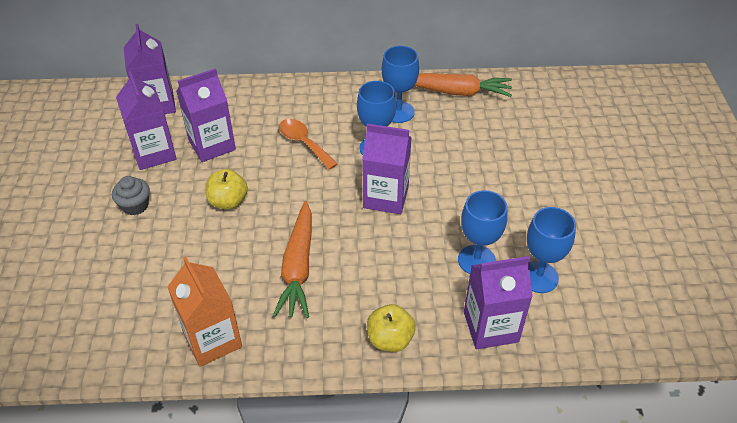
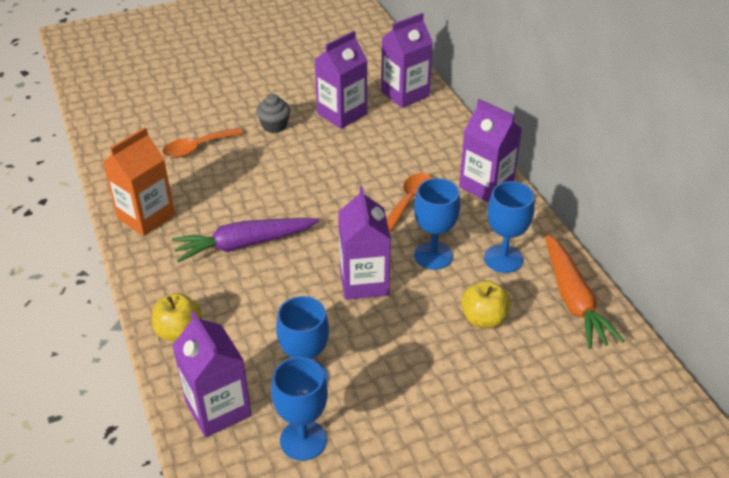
camera: 70 degrees right, 5 degrees down
purple carton [177,68,236,162] -> purple carton moved to [459,99,522,203]
yellow apple [206,169,248,210] -> yellow apple moved to [461,280,511,328]
orange carrot [273,201,312,318] -> purple carrot [172,218,319,263]
none -> orange spoon [162,128,243,158]

